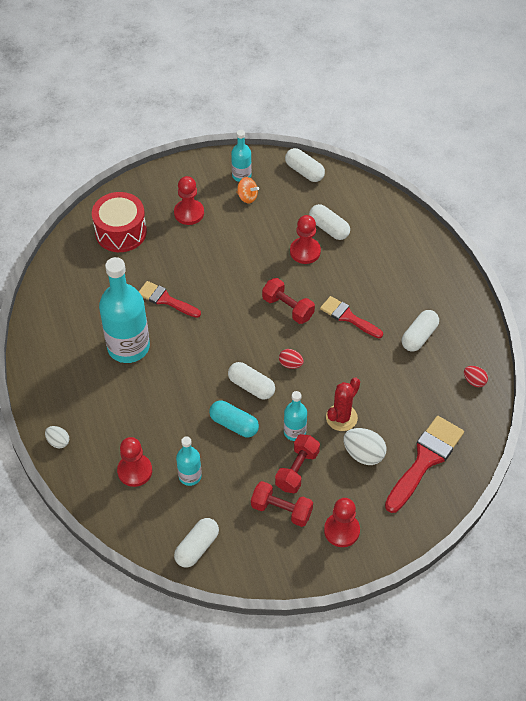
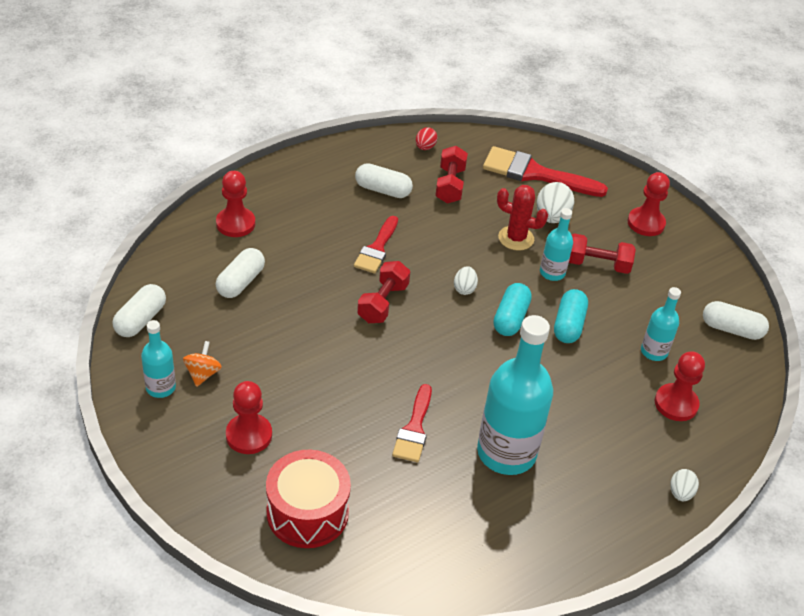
camera: 110 degrees left, 10 degrees down
white capsule [228,362,275,399] -> turquoise capsule [493,283,532,336]
red dumbbell [251,481,313,527] -> red dumbbell moved to [435,146,468,204]
red egg [279,349,304,369] -> white egg [454,266,478,295]
red pawn [290,215,321,264] -> red pawn moved to [216,171,255,237]

